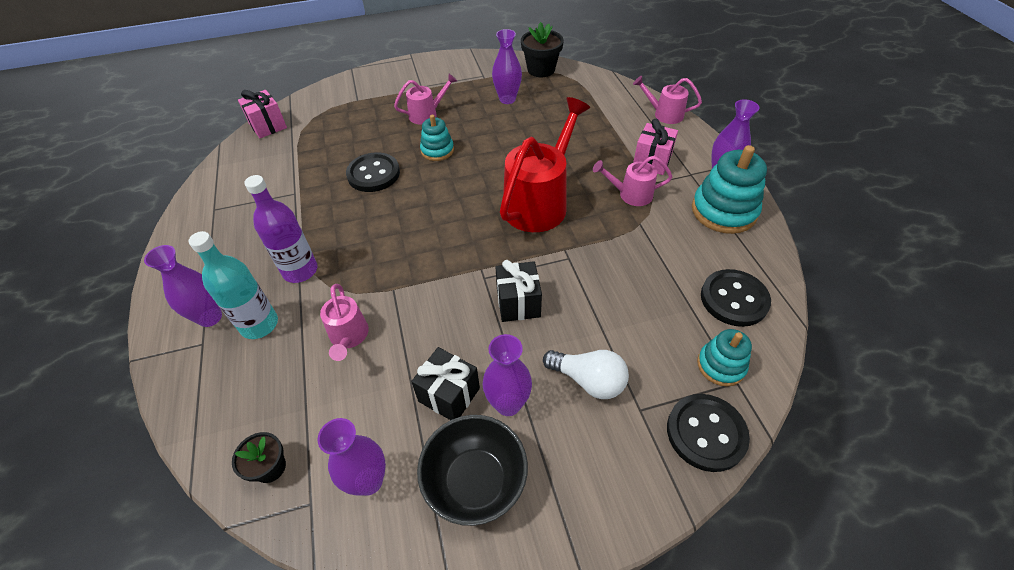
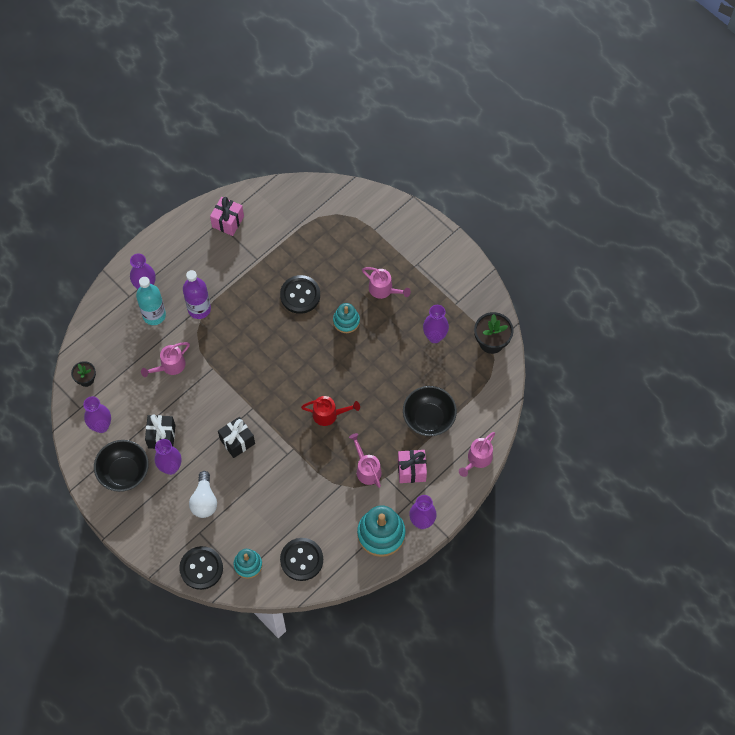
camera: 60 degrees right, 15 degrees up
pink gift [238,90,287,138] -> pink gift moved to [210,197,244,236]
red watering can [500,97,590,232] -> red watering can [301,396,360,426], size x0.52
pink watering can [633,76,702,124] -> pink watering can turned 135 degrees counterclockwise [459,432,495,477]
none -> black bowl [403,386,457,436]

